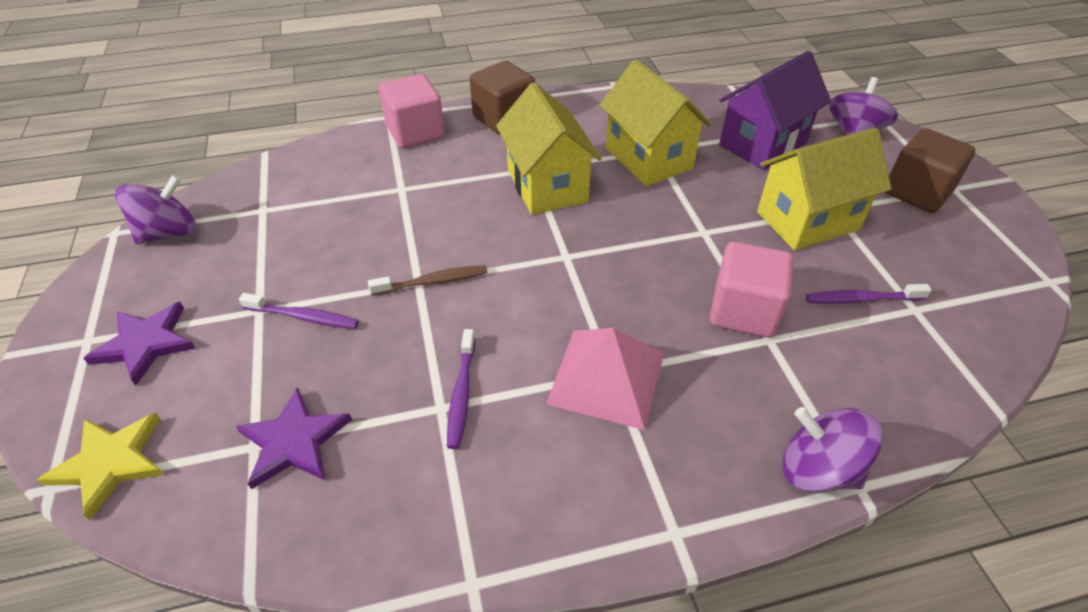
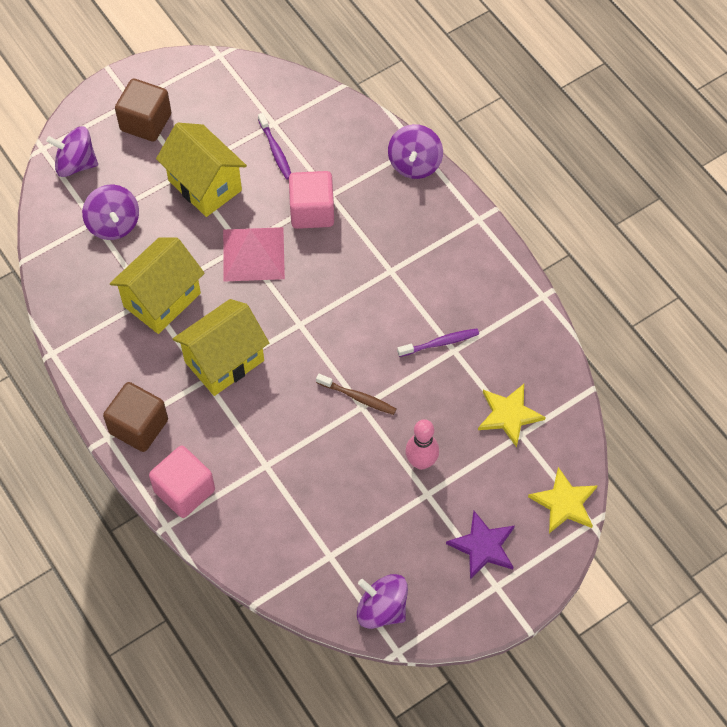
camera: 110 degrees left, 15 degrees up
purple star [236,387,352,489] -> yellow star [478,384,546,447]
purple toothbrush [239,293,359,329] -> pink bowling pin [405,419,439,470]
brown toothbrush [368,265,488,296] -> brown toothbrush turned 150 degrees clockwise [316,374,397,415]
pink pyramid [546,328,664,430] -> pink pyramid moved to [223,227,285,282]
purple house [719,51,831,170] -> purple spinning top [82,185,139,240]

